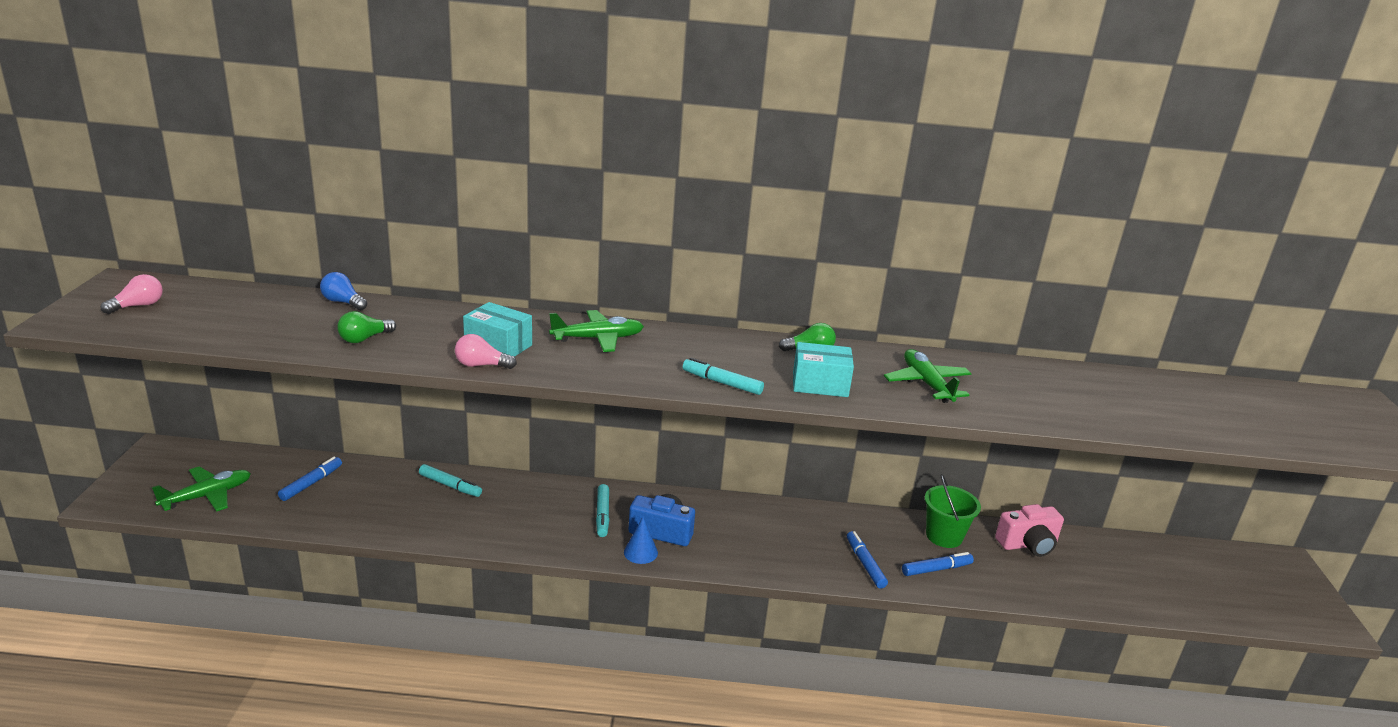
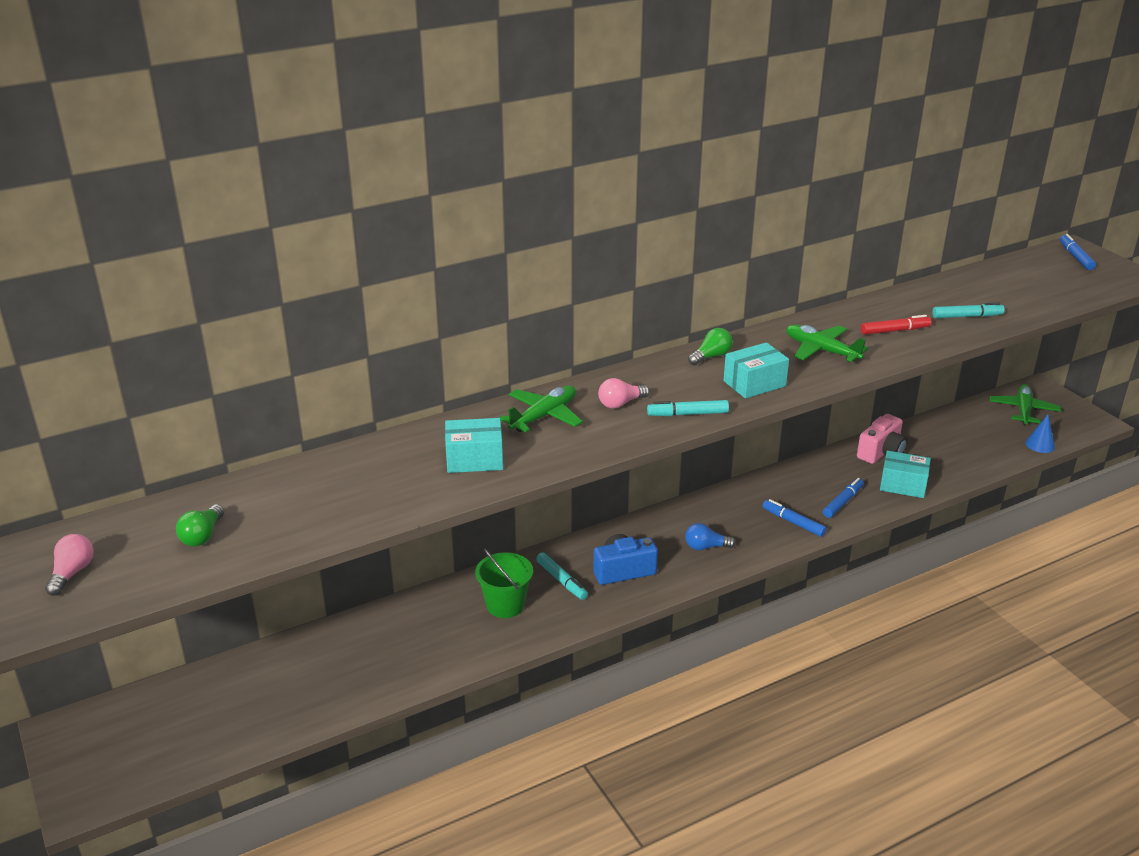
camera: 30 degrees left, 5 degrees up
green plane [152,466,251,512] -> green plane moved to [990,384,1061,425]
blue marker [278,457,342,501] -> blue marker moved to [1060,234,1096,270]
blue light bulb [320,272,367,310] -> blue light bulb moved to [685,523,736,550]
green light bulb [337,311,396,343] -> green light bulb moved to [176,504,224,547]
turquoise marker [419,464,482,497] -> turquoise marker moved to [932,302,1005,318]
pink light bulb [455,334,517,369] -> pink light bulb moved to [598,378,650,409]
blue cone [624,517,658,564] -> blue cone moved to [1025,414,1055,453]
green bucket [924,474,981,548] -> green bucket moved to [475,548,533,618]
none -> red marker [861,315,932,335]
none -> turquoise box [880,451,931,498]

